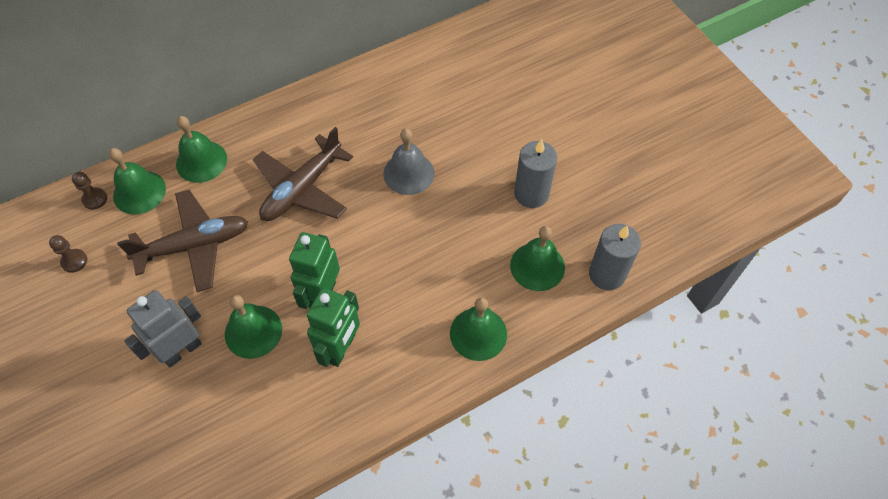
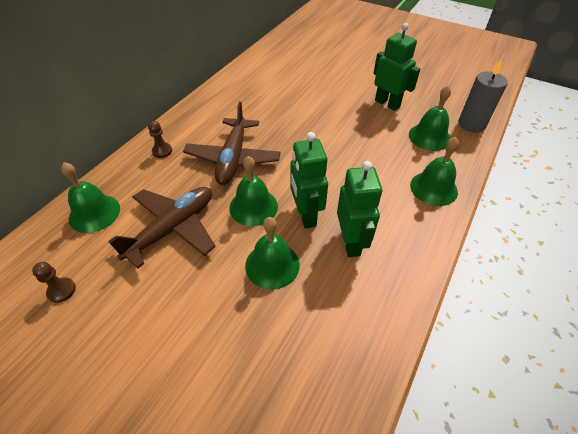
camera: 30 degrees left, 10 degrees down
brown pawn [72,172,107,210] -> brown pawn moved to [148,121,172,158]
grey robot [124,290,202,367] -> none
green bell [176,116,227,183] -> green bell moved to [230,156,278,226]
grey bell [383,128,434,195] -> none
grey candle [514,139,557,208] -> green robot [373,23,420,111]

